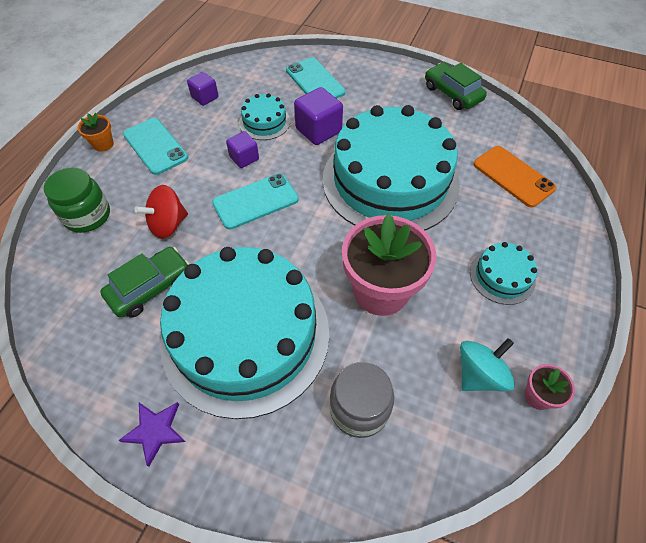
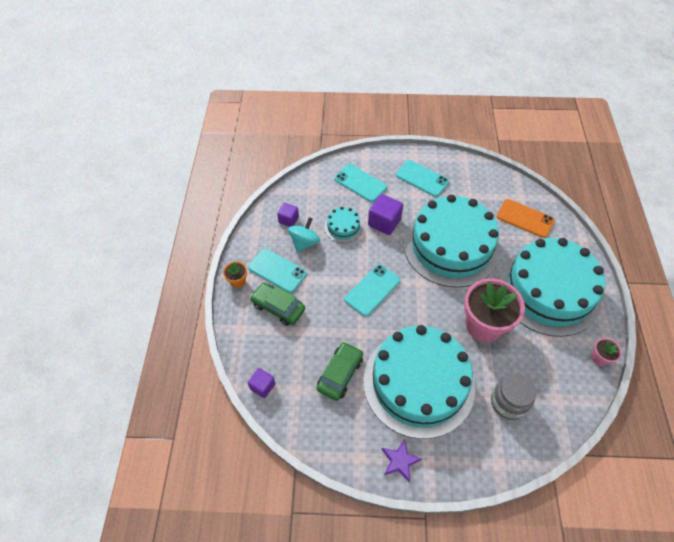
camera: 20 degrees left, 0 degrees up
green jar [44,168,110,233] -> none
red spinning top [135,185,188,239] -> none
purple cube [226,131,259,168] -> purple cube moved to [248,368,275,398]
green car [425,62,487,110] -> green car moved to [250,283,305,326]
turquoise spinning top [460,338,515,392] -> turquoise spinning top moved to [288,217,320,253]
turquoise cake [470,242,537,305] -> turquoise cake [499,238,605,337], size x2.42
none -> turquoise phone [396,160,449,197]

